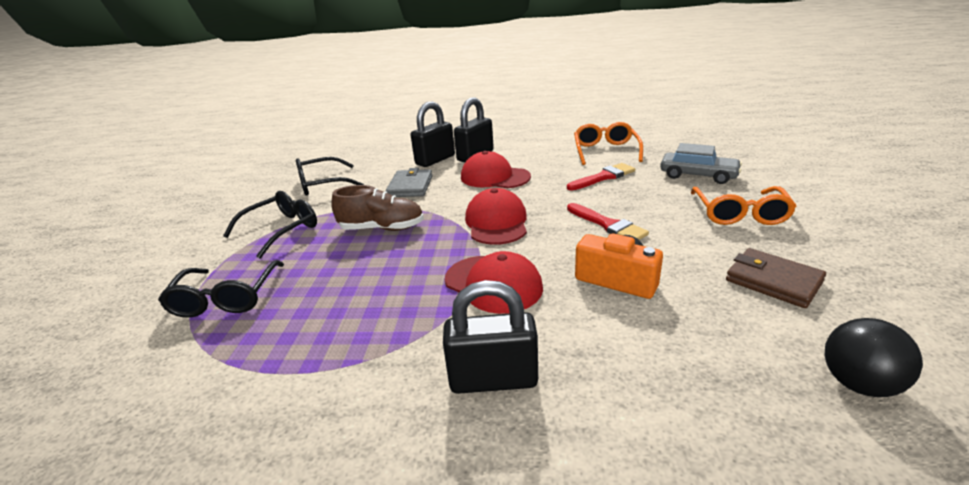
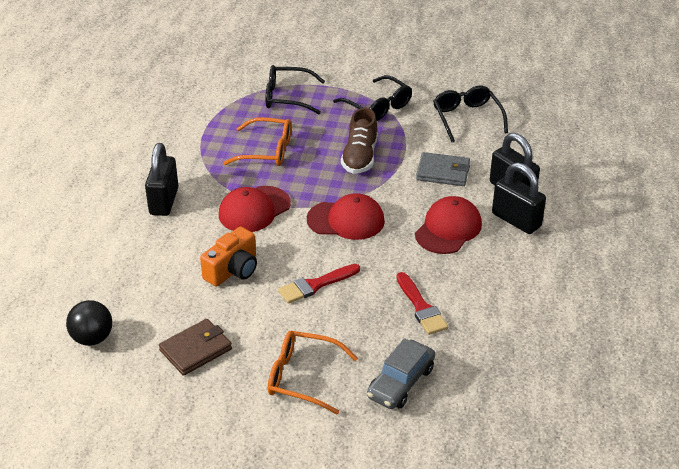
camera: 95 degrees right, 10 degrees up
orange glasses [574,122,643,165] -> orange glasses moved to [223,117,291,166]

